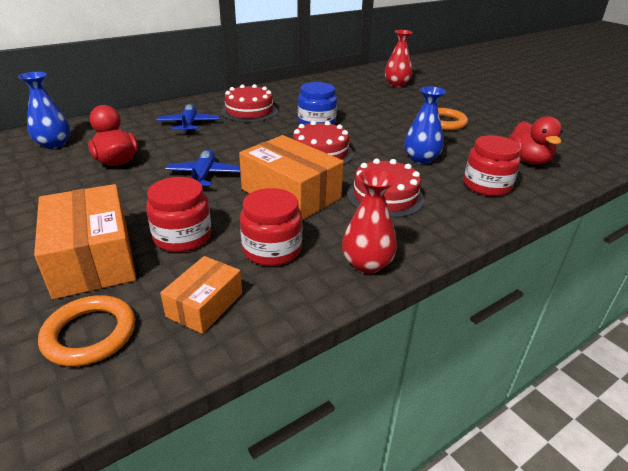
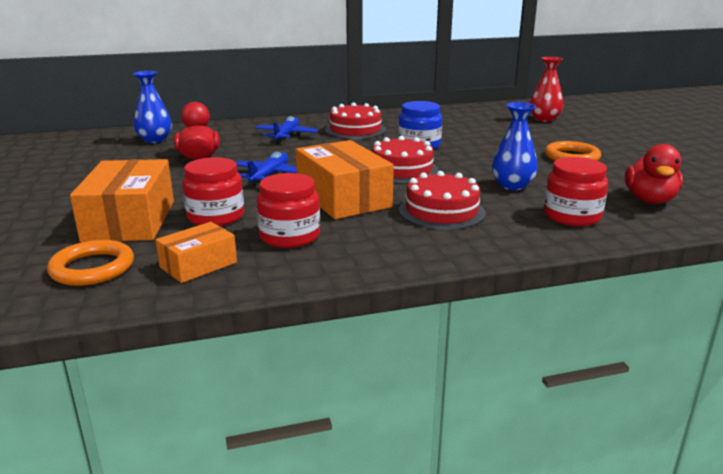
camera: 20 degrees right, 10 degrees down
red vase [342,169,397,274] -> none

